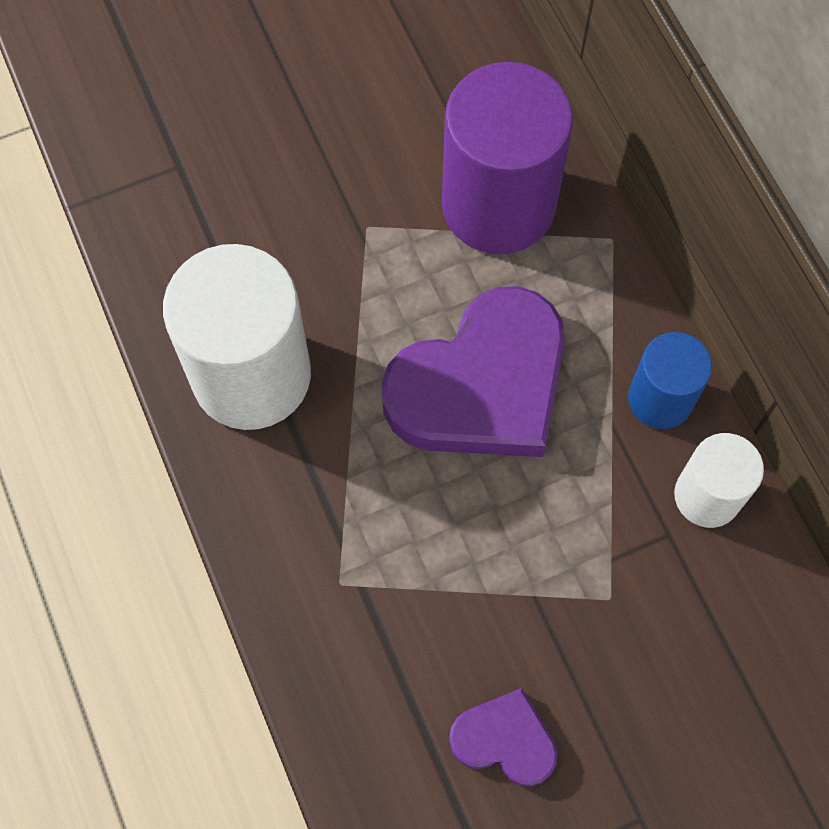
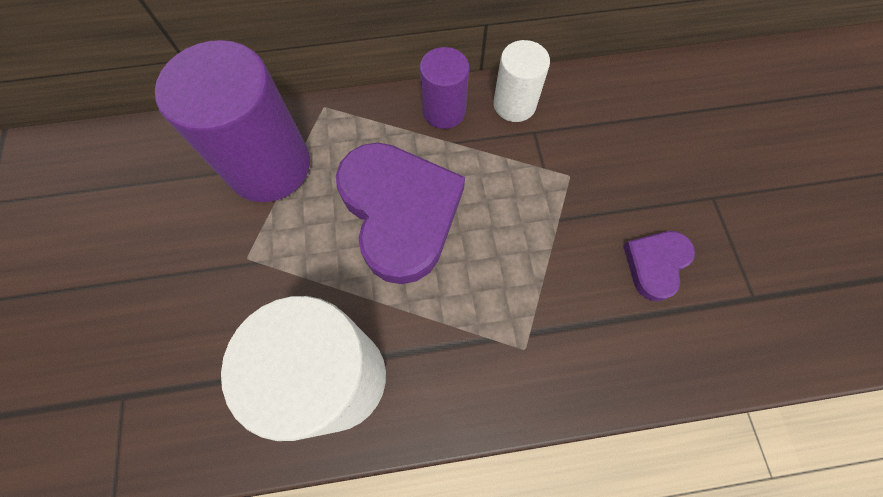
camera: 75 degrees left, 0 degrees up
blue cylinder [628,332,712,429] -> purple cylinder [420,47,469,129]

